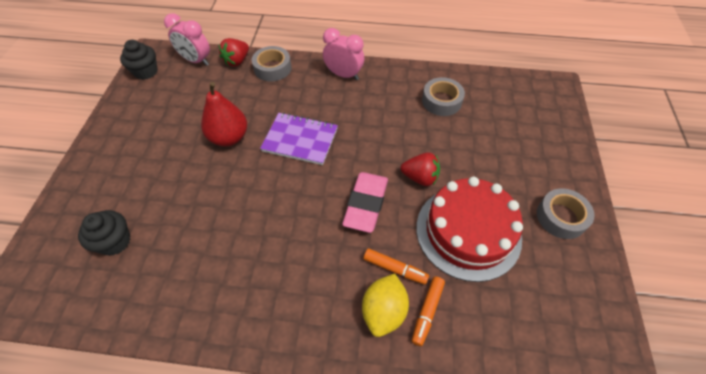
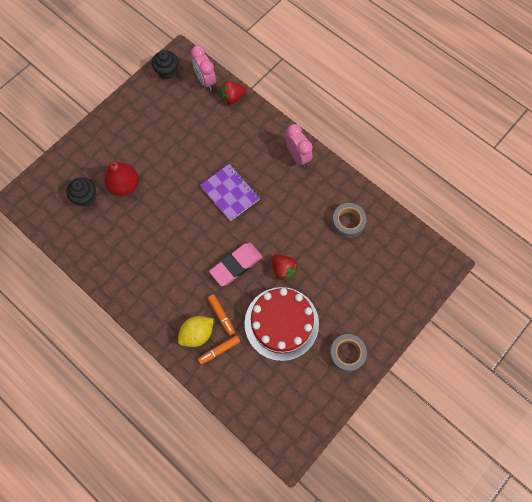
camera: 35 degrees right, 15 degrees up
red pear [201,82,247,146] -> red pear moved to [104,160,139,196]
grey tape [252,46,292,82] -> none

